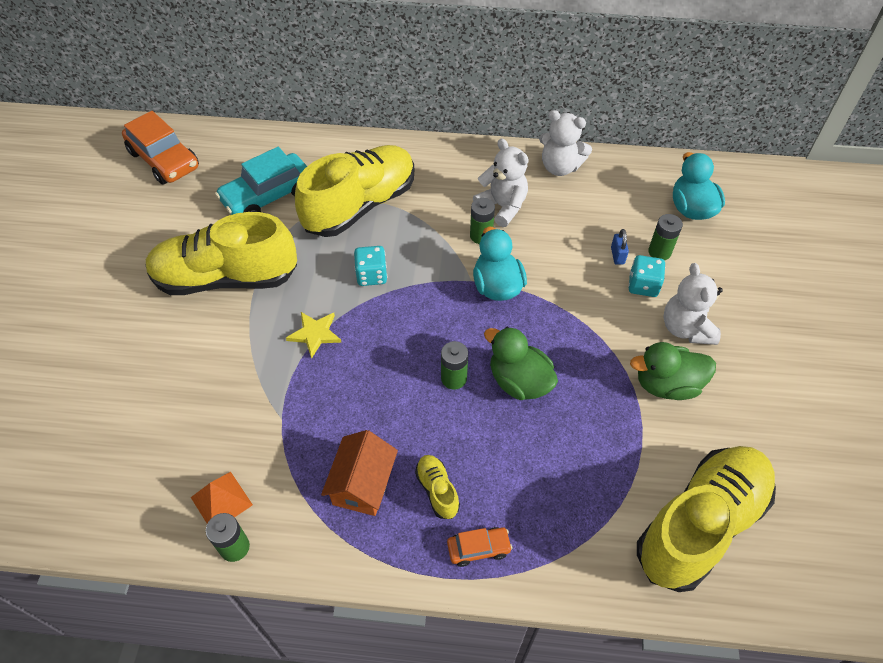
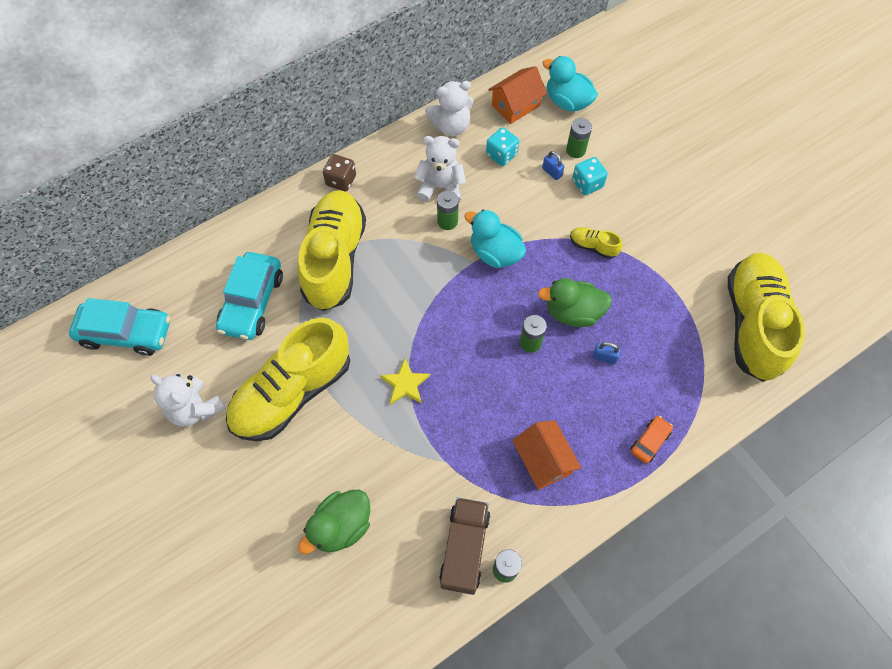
camera: 40 degrees left, 10 degrees up
orange car [122,111,199,185] -> turquoise car [69,298,170,356]
orange pyramid [191,472,253,524] -> brown truck [439,497,490,595]
turquoise dice [354,246,387,286] -> turquoise dice moved to [486,127,519,166]
yellow shoe [415,455,460,519] -> yellow shoe moved to [570,227,623,259]
green duck [630,342,716,400] -> green duck moved to [298,490,370,554]
white teddy bear [663,263,723,345] -> white teddy bear moved to [150,373,225,427]
none -> brown dice [323,154,356,192]
none -> orange house [488,66,547,124]
none -> blue padlock [593,342,621,364]

